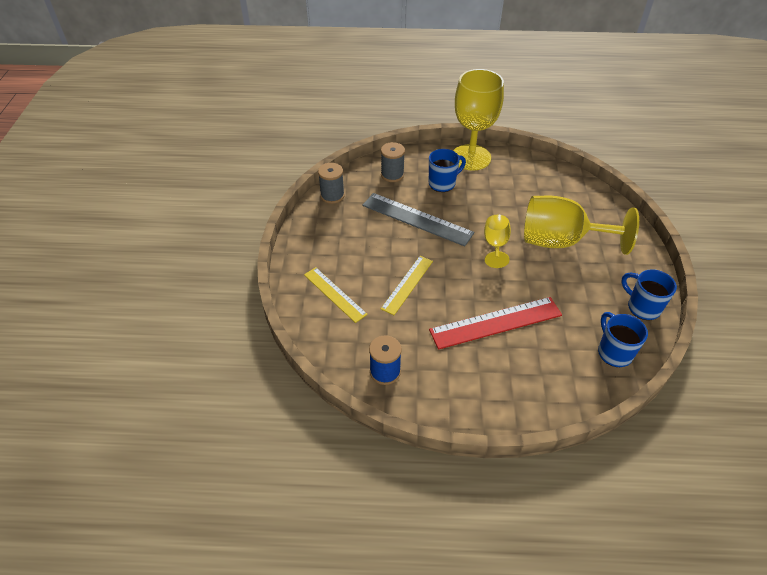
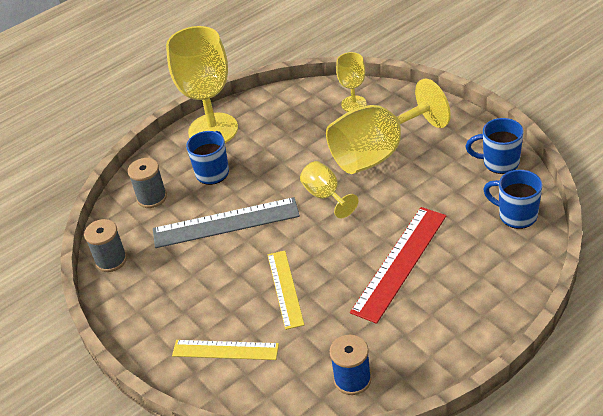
camera: 35 degrees left, 5 degrees down
none -> yellow goblet [336,52,367,112]

